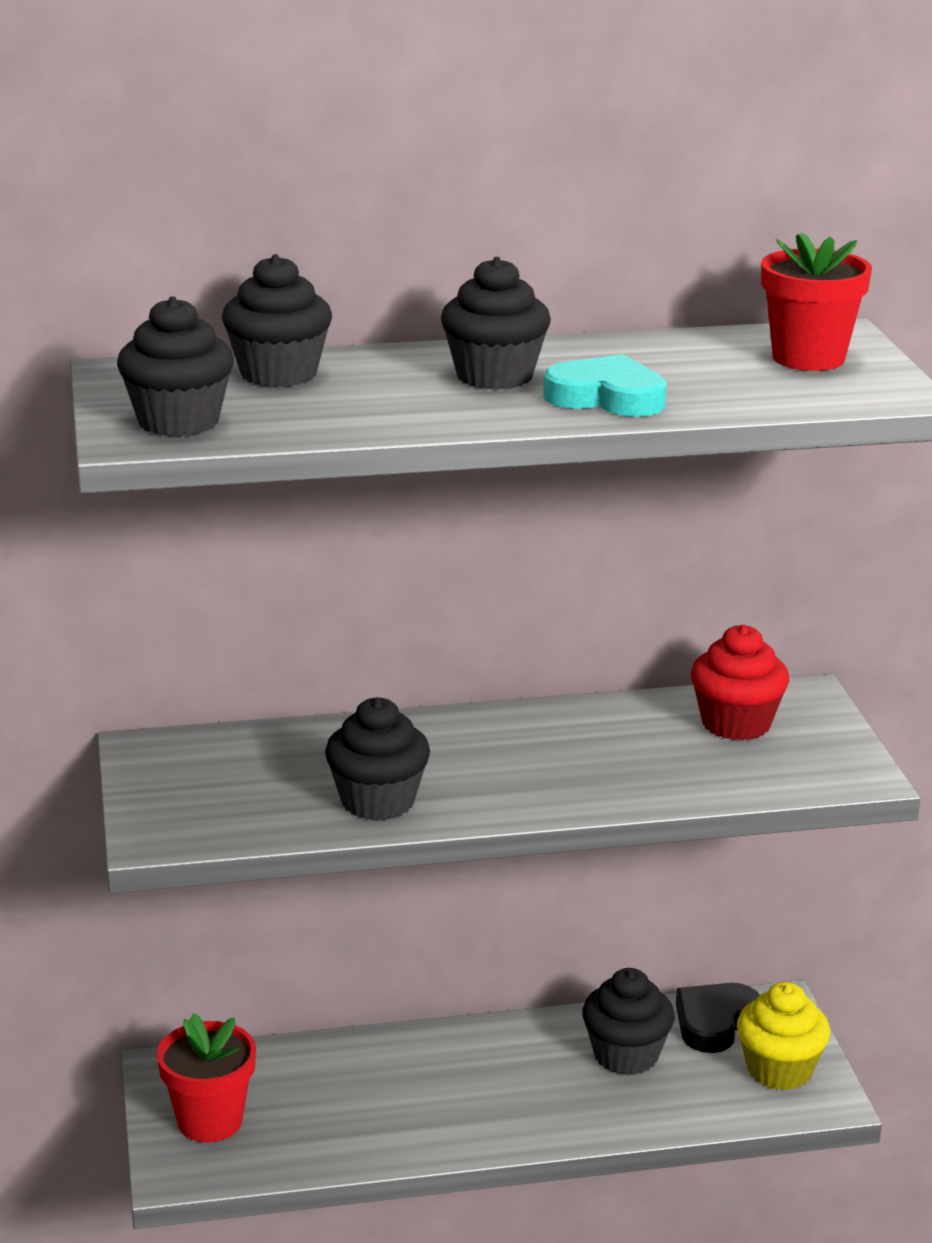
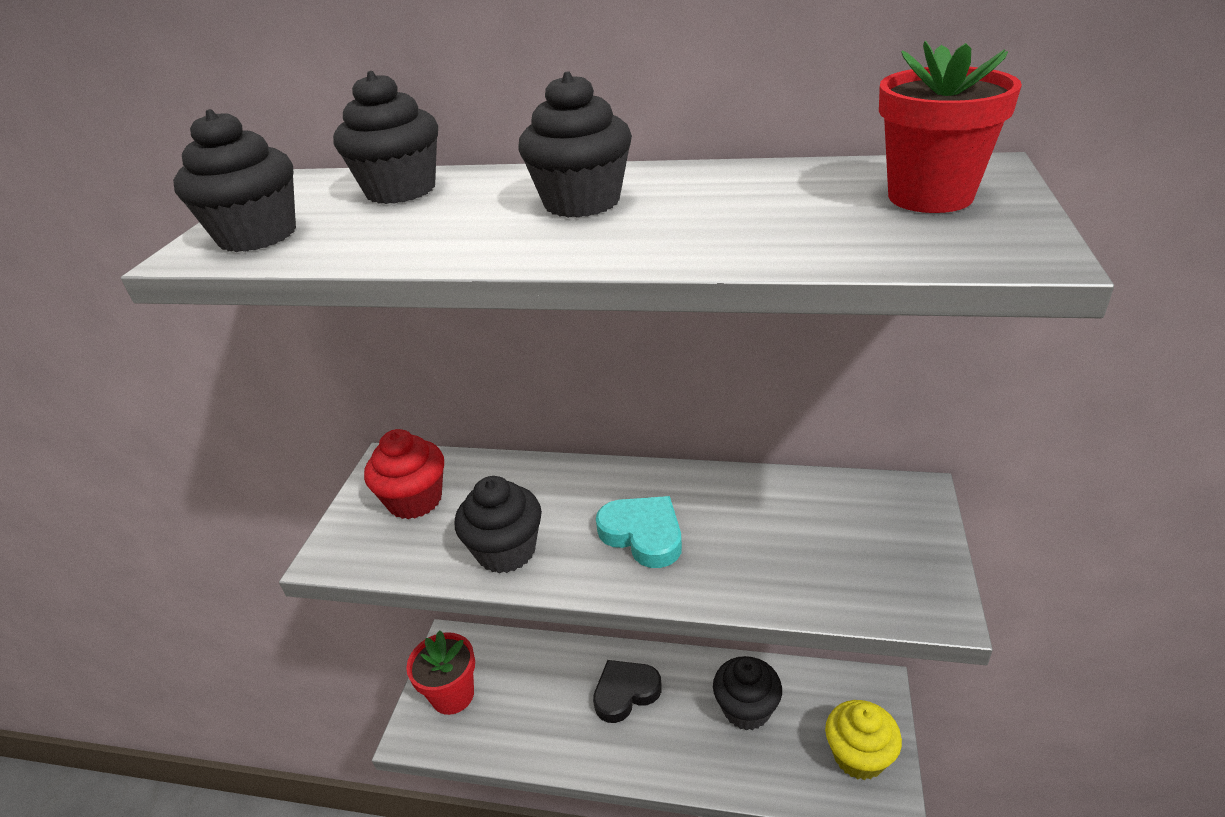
camera: 25 degrees right, 10 degrees up
turquoise heart [543,354,667,417] -> turquoise heart moved to [596,496,682,568]
black heart [676,983,759,1053] -> black heart moved to [593,660,662,723]
red cupcake [691,625,789,741] -> red cupcake moved to [364,429,444,519]

